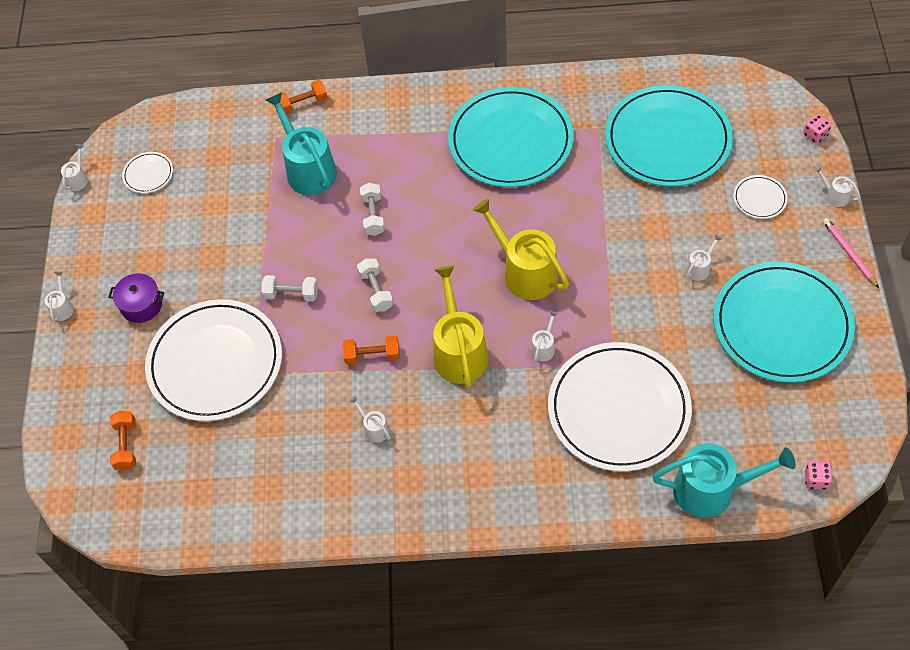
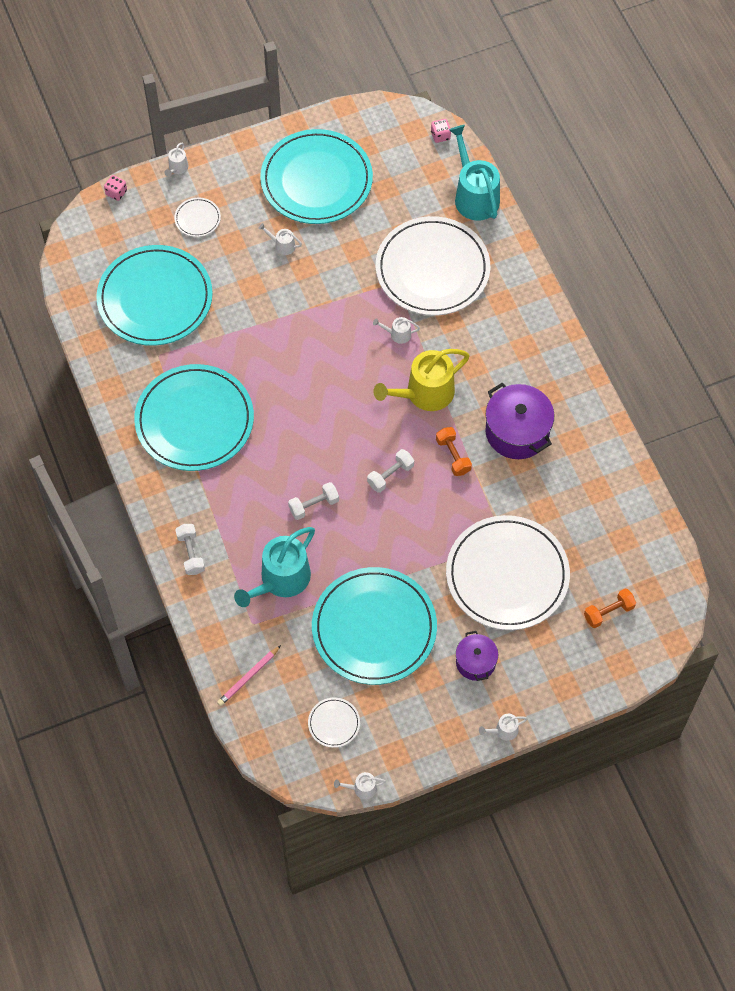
camera: 115 degrees left, 5 degrees up
white dumbbell [261,275,318,301] -> white dumbbell moved to [175,524,205,575]
orange dumbbell [280,80,328,114] -> none
white watering can [349,396,391,443] -> purple pot [485,383,554,459]
yellow watering can [473,198,569,300] -> none
pink pencil [823,218,879,288] -> pink pencil moved to [217,645,281,706]
none -> turquoise plate [312,567,437,685]

